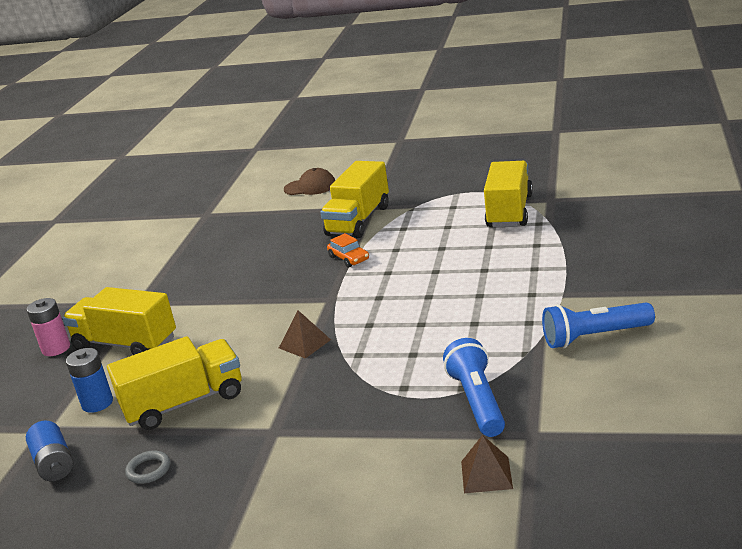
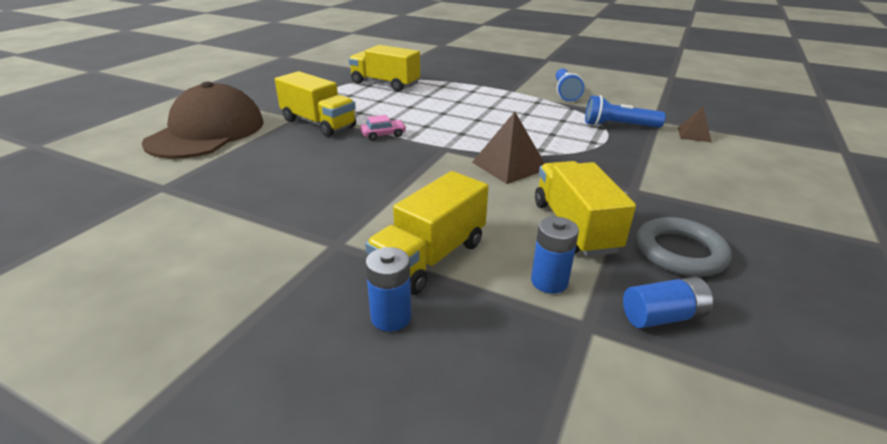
camera: 80 degrees left, 5 degrees up
pink battery [27,298,70,356] -> blue battery [365,247,411,331]
grey ring [125,451,170,484] -> grey ring [636,217,732,277], size x2.02
brown pyramid [279,310,331,359] -> brown pyramid [472,112,545,184], size x1.66
brown cap [284,168,335,195] -> brown cap [142,82,264,159], size x2.25
orange car [327,233,369,268] -> pink car [360,115,406,140]

